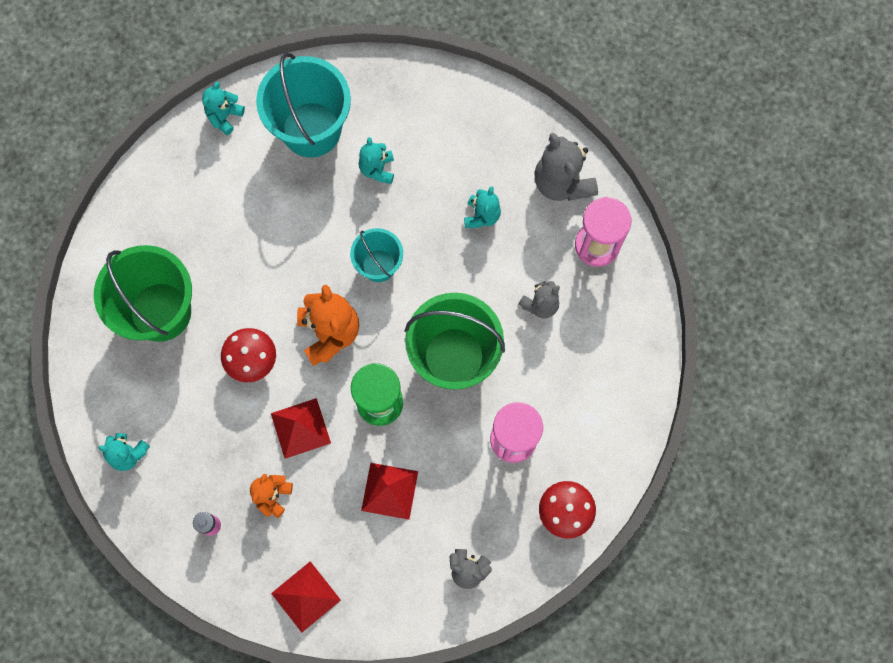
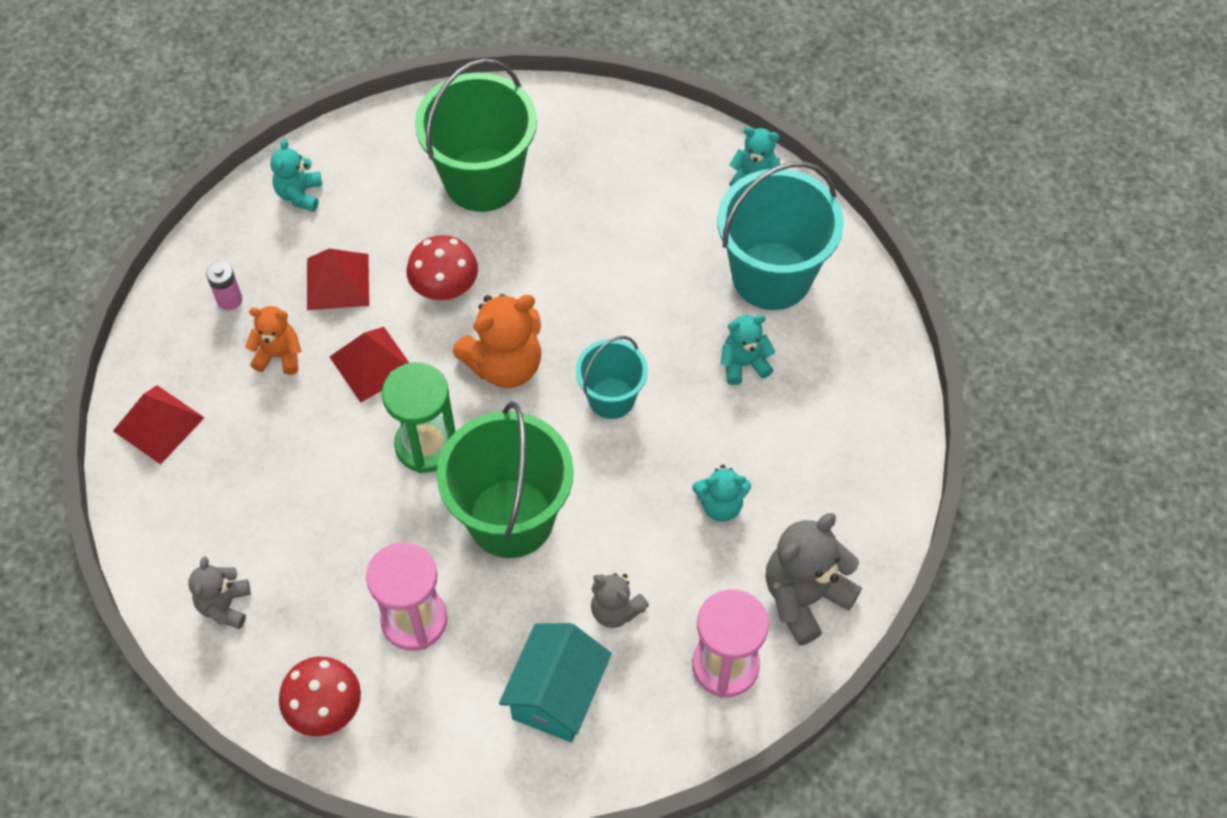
camera: 75 degrees right, 15 degrees down
red pyramid [361,463,418,520] -> red pyramid moved to [307,249,369,310]
none -> turquoise house [499,623,612,742]

